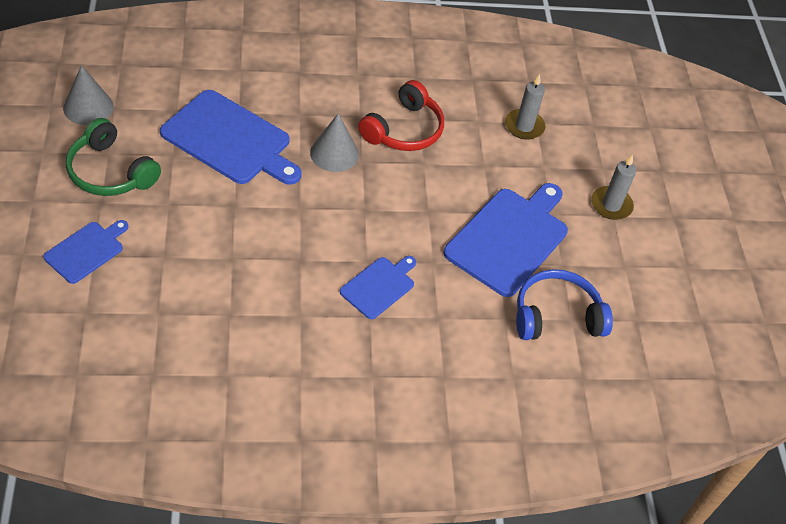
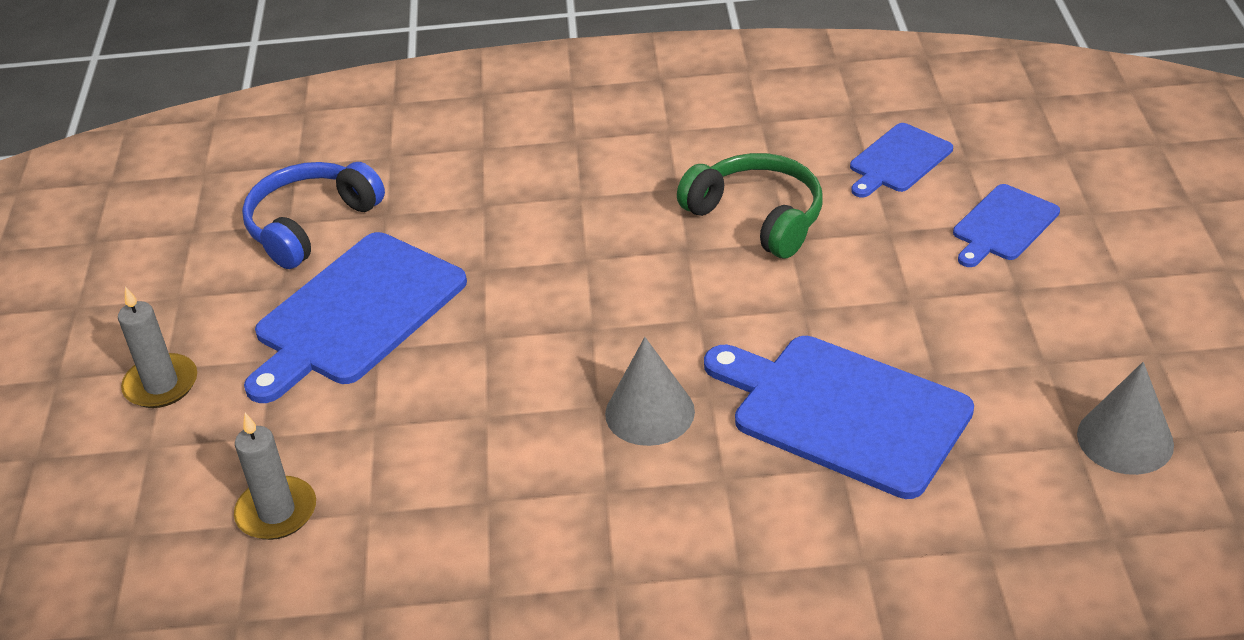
camera: 170 degrees left, 10 degrees down
green headphones [66,118,161,196] -> green headphones moved to [677,153,823,258]
blue cutting board [340,256,416,319] -> blue cutting board moved to [850,123,953,198]
red headphones [358,80,444,151] -> none
blue headphones [516,269,613,340] -> blue headphones turned 135 degrees clockwise [242,162,385,269]

